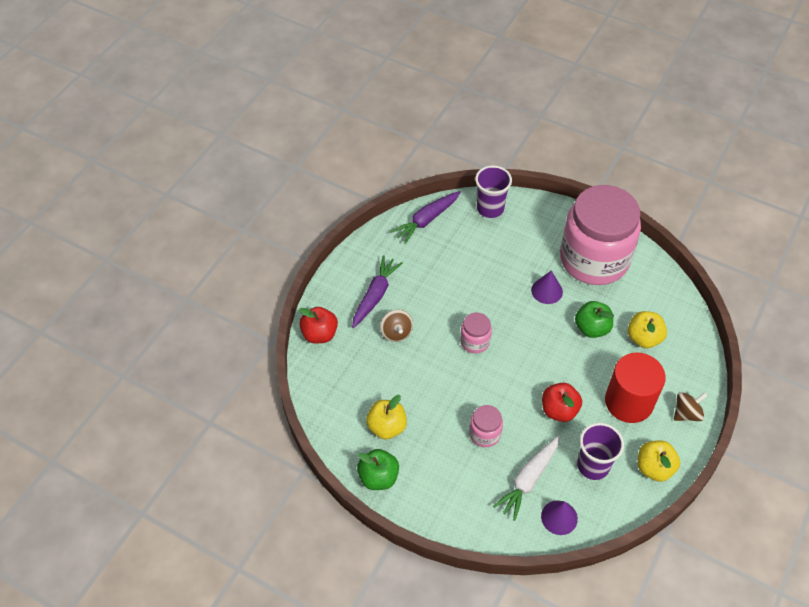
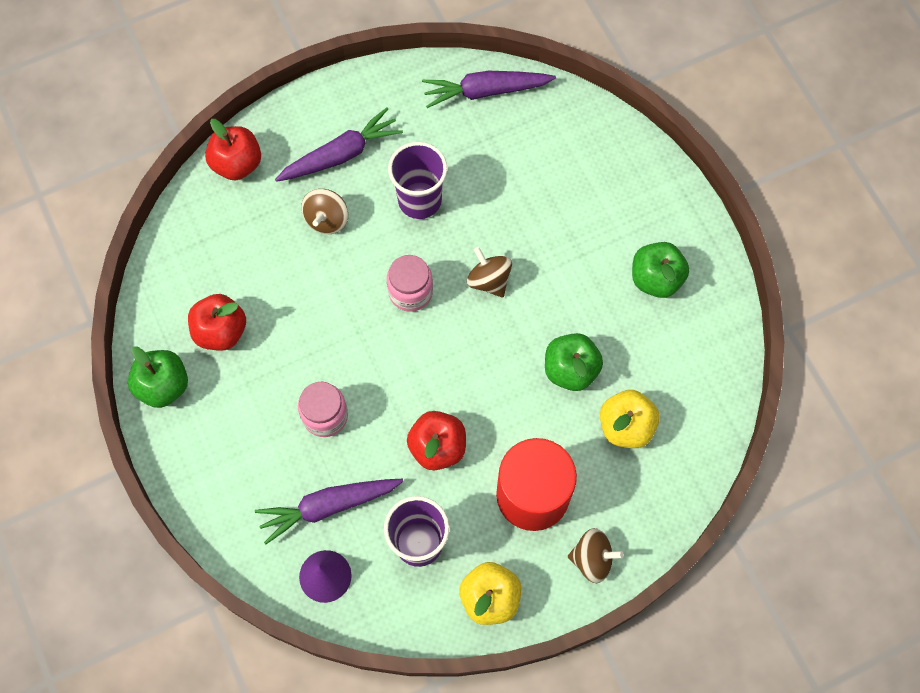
camera: 35 degrees right, 15 degrees up
yellow apple [366,395,407,439] -> red apple [188,294,246,351]
purple cup [475,166,512,218] -> purple cup moved to [388,142,447,219]
white carrot [493,436,560,521] -> purple carrot [255,479,403,544]
purple cone [531,270,563,304] -> none
pink jar [560,185,641,285] -> green apple [632,242,689,298]
none -> brown spinning top [467,247,512,297]

